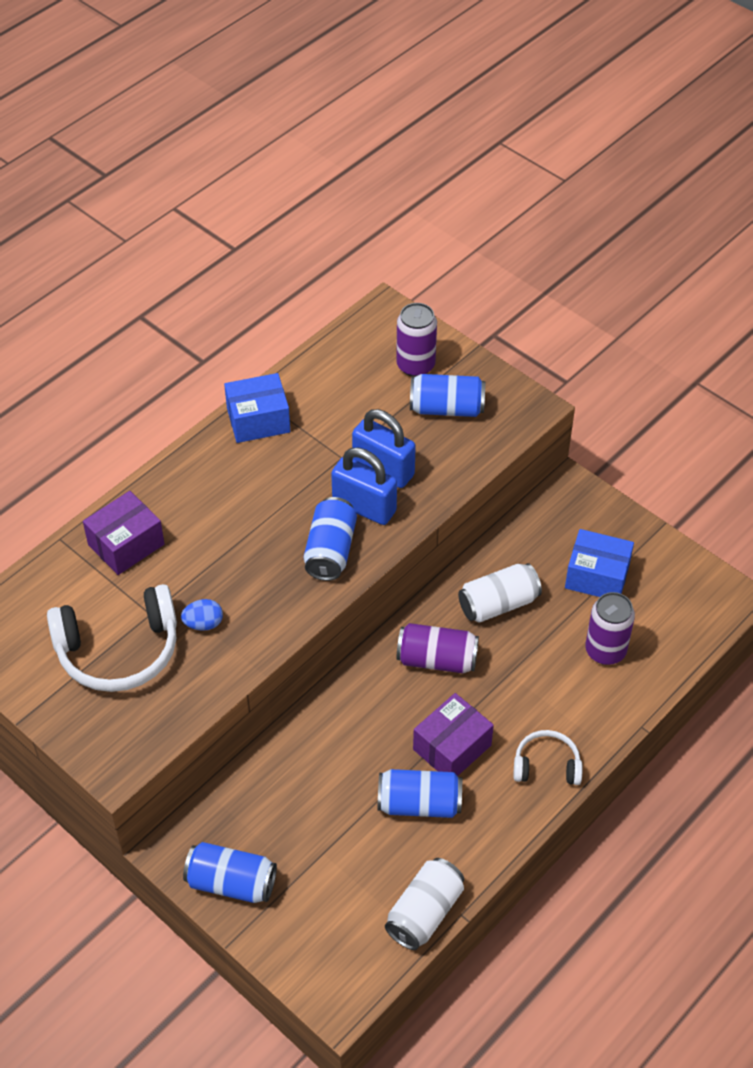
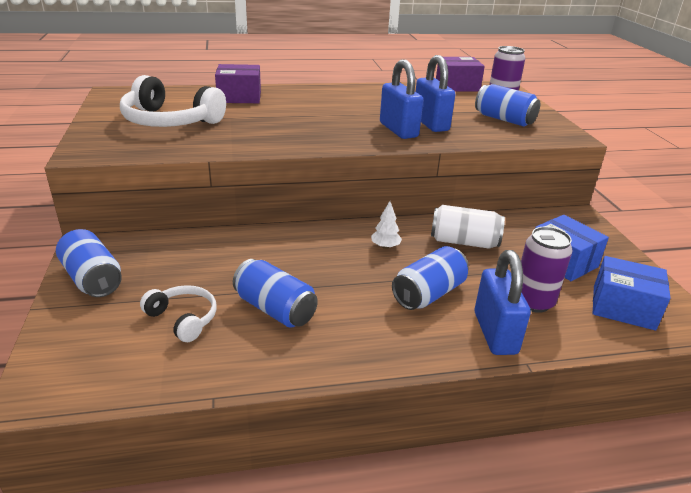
camera: 35 degrees right, 20 degrees down
blue egg [181,599,223,631] -> none
blue box [224,373,290,443] -> blue box moved to [593,256,671,331]
blue can [304,497,357,581] -> blue can moved to [392,246,469,310]
white can [385,858,464,950] -> none
purple can [397,623,479,673] -> white tree [371,201,402,249]
purple box [413,693,494,776] -> purple box moved to [436,57,485,92]
white headphones [514,730,583,785] -> white headphones moved to [140,285,217,342]
none -> blue padlock [475,250,531,355]

